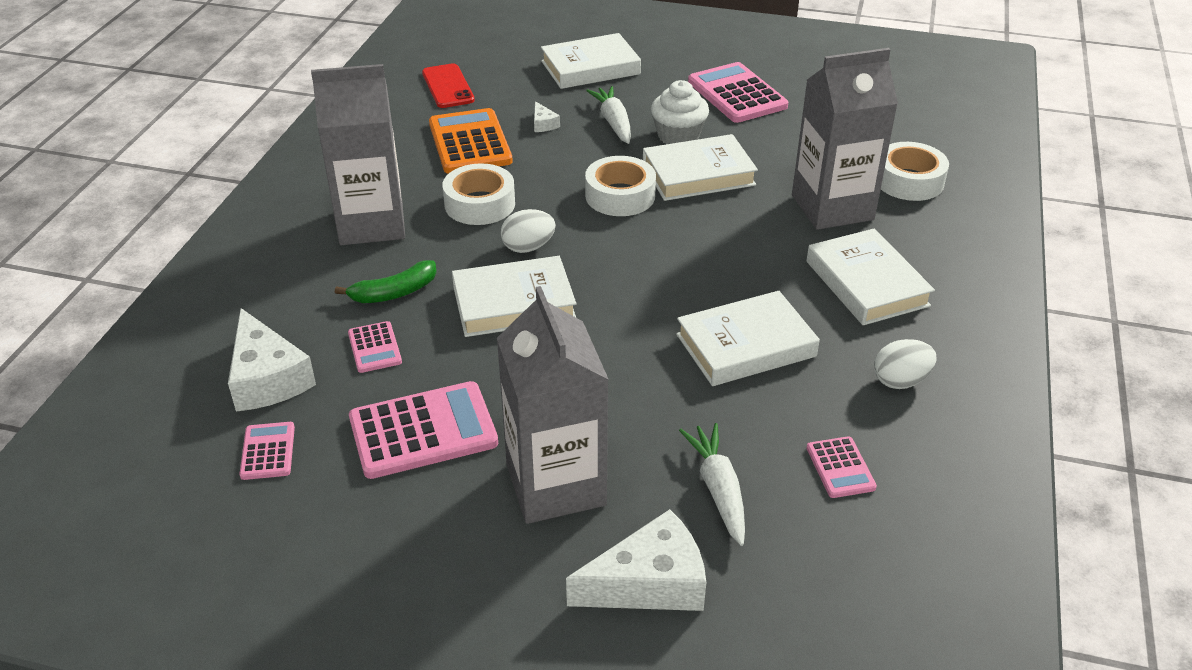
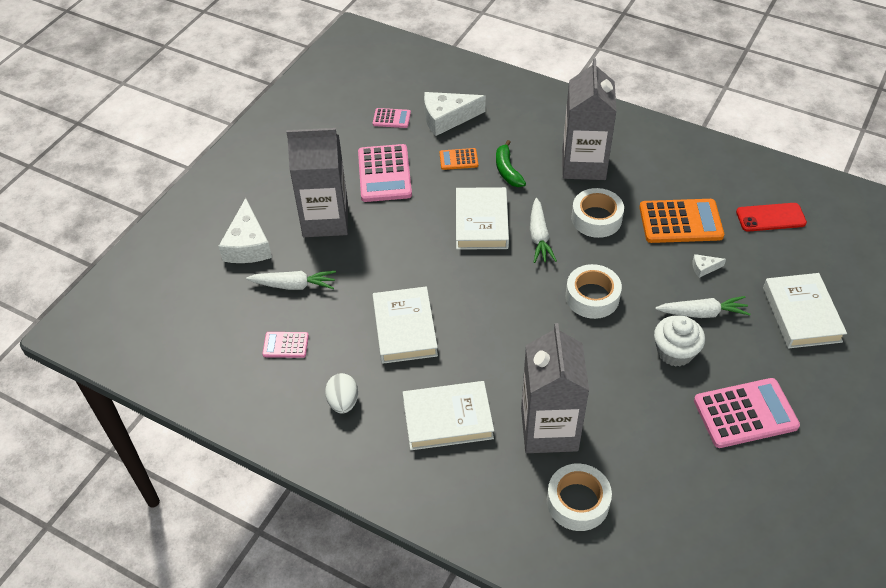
camera: 105 degrees right, 10 degrees up
pink calculator [348,321,402,373] -> orange calculator [440,148,478,170]
white egg [501,209,556,253] -> white carrot [530,198,557,263]
white book [643,134,758,201] -> none

